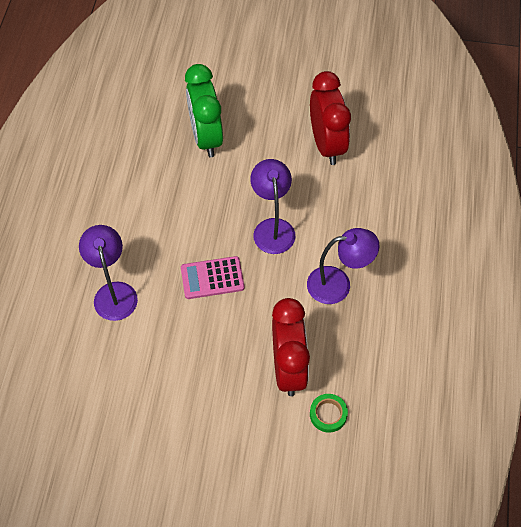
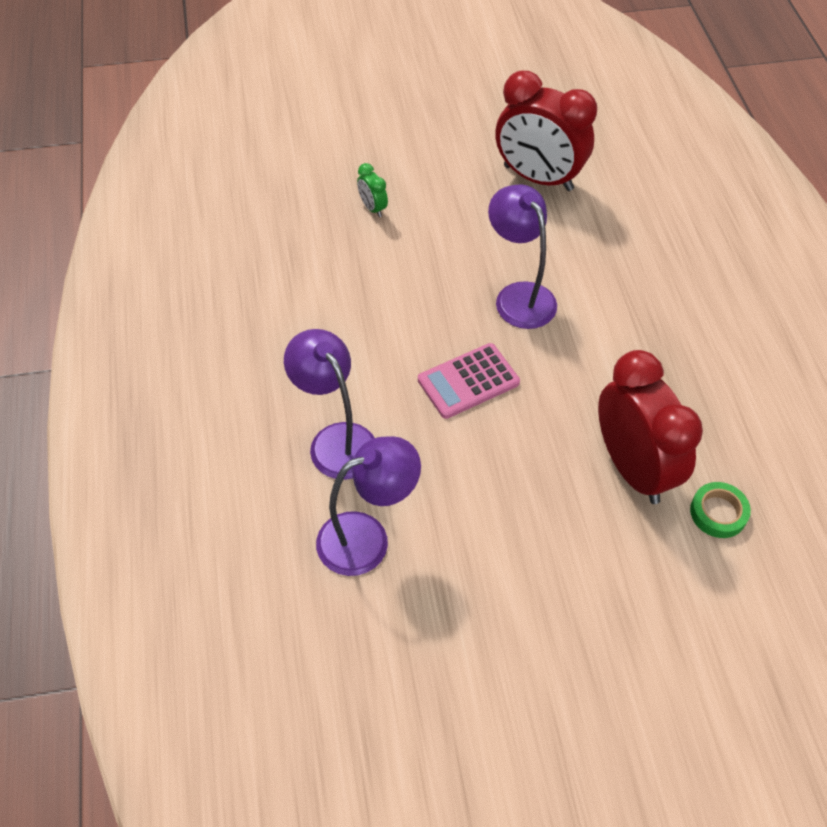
camera: 20 degrees left, 5 degrees down
green clock [185,64,223,157] -> green clock [357,163,388,217], size x0.41
purple lamp [307,228,379,304] -> purple lamp moved to [316,436,421,576]
red clock [310,71,351,165] -> red clock turned 150 degrees clockwise [495,71,597,191]

